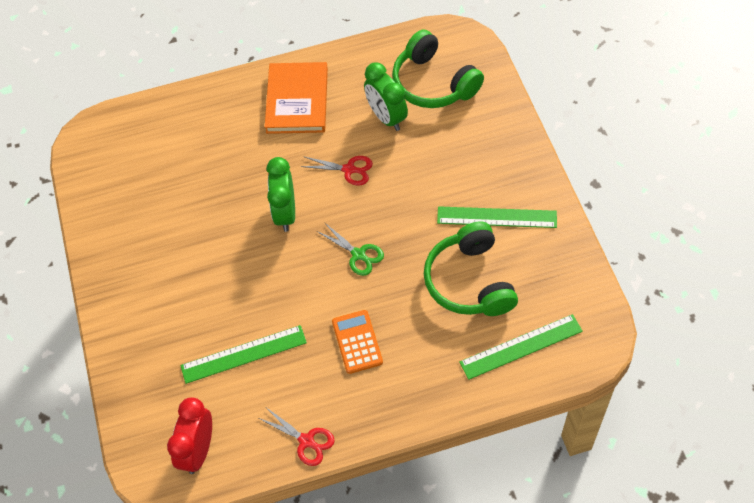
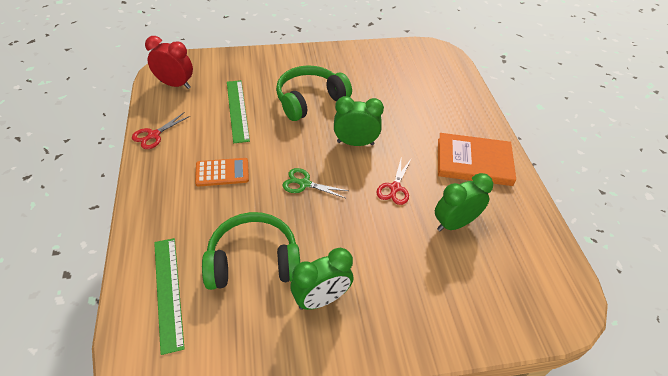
camera: 90 degrees right, 10 degrees down
green scissors [317,222,384,276] -> green scissors turned 60 degrees clockwise [283,168,348,198]
green headphones [392,30,484,108] -> green headphones moved to [276,65,352,121]
green ruler [437,206,557,228] -> green clock [290,248,353,310]

